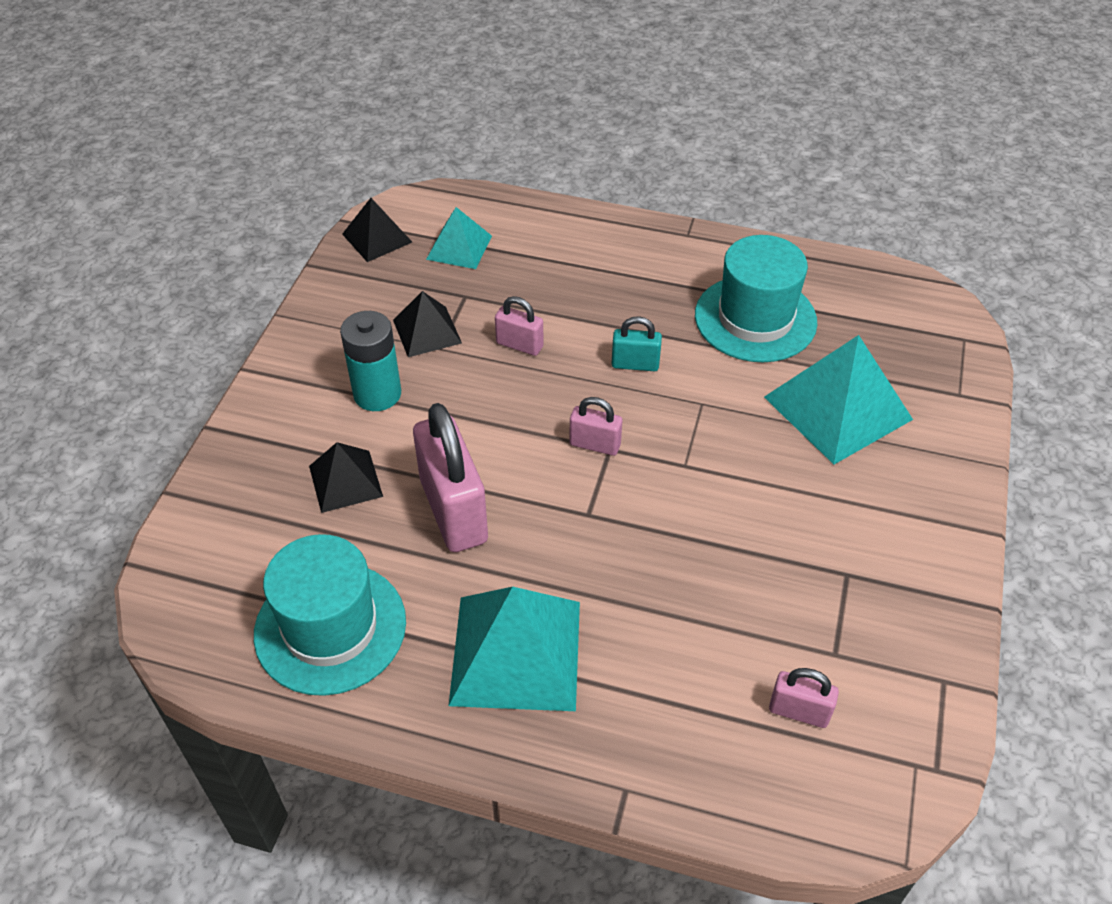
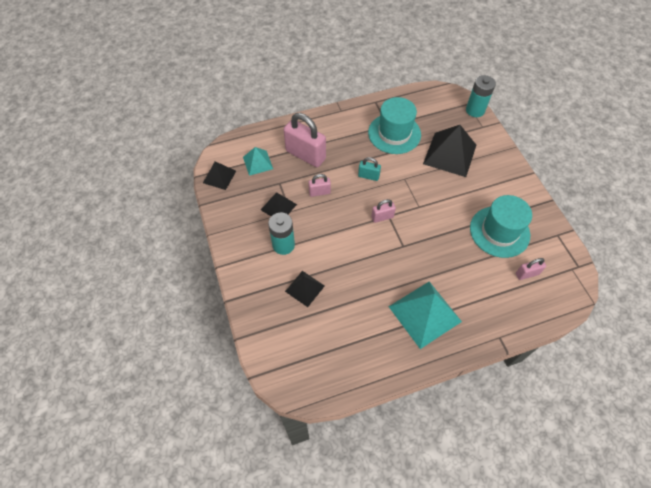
camera: 35 degrees left, 10 degrees up
turquoise hat [254,534,406,696] -> turquoise hat moved to [470,195,532,258]
pink padlock [413,403,488,552] -> pink padlock moved to [283,113,326,167]
turquoise padlock [612,316,662,371] -> turquoise padlock turned 45 degrees clockwise [358,157,381,181]
turquoise pyramid [764,335,913,465] -> black pyramid [423,125,476,177]
none -> turquoise battery [466,75,496,117]

